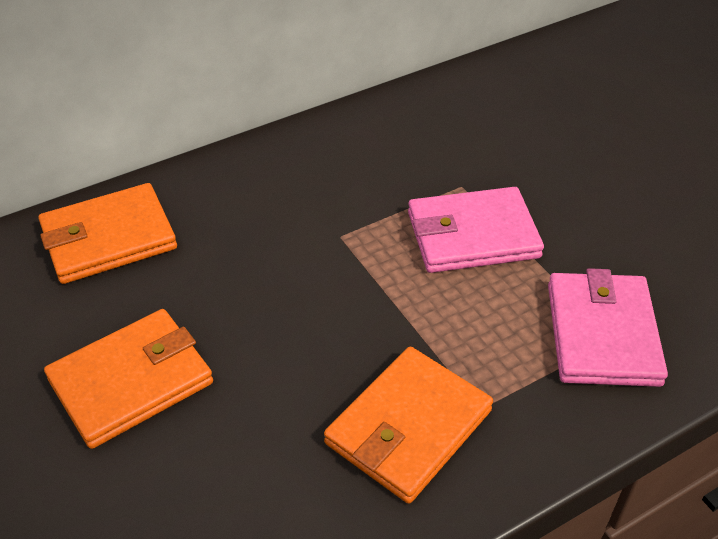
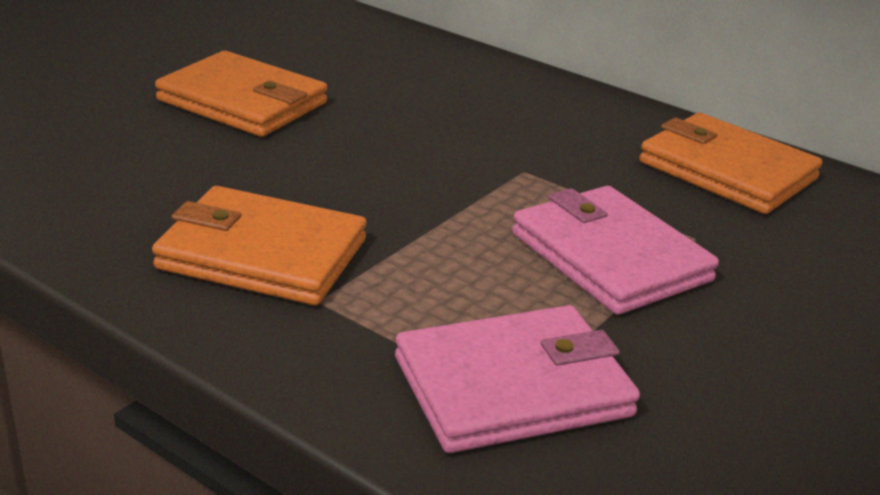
camera: 65 degrees right, 15 degrees down
orange wallet [38,183,177,284] -> orange wallet moved to [639,113,823,214]

